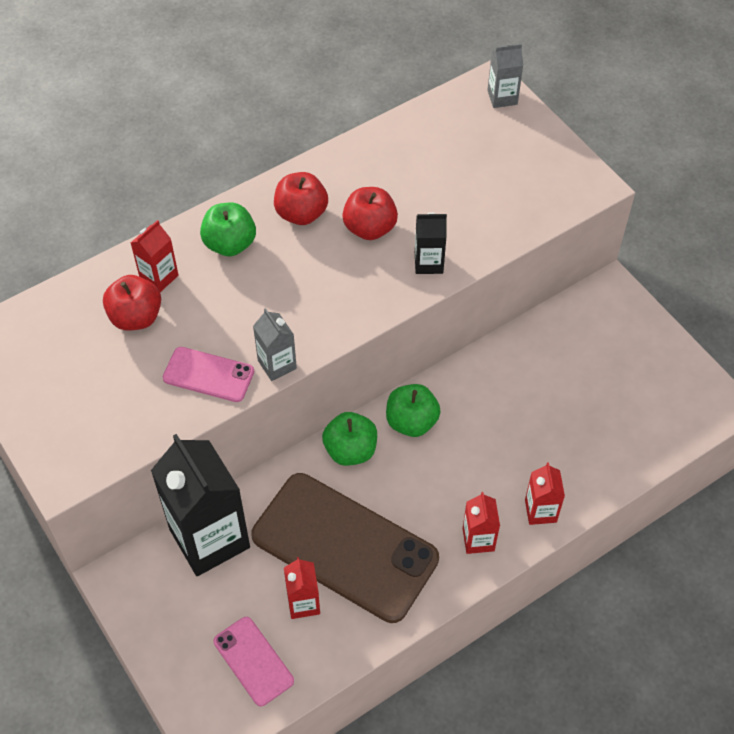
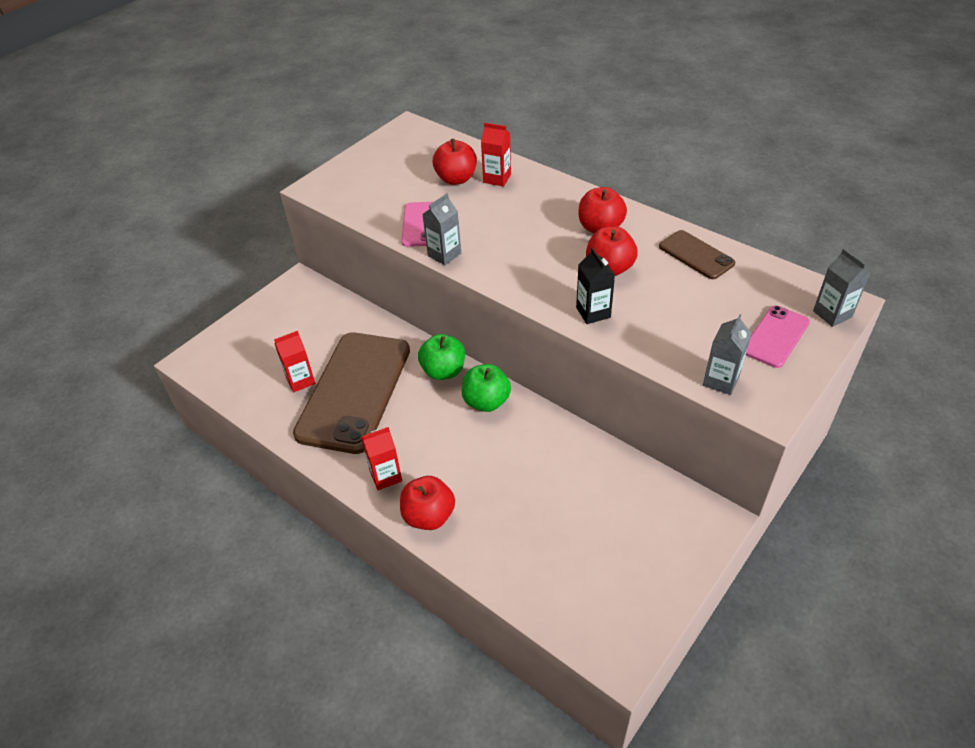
camera: 75 degrees right, 10 degrees down
black carton [151,434,250,576] -> none
green apple [200,203,256,256] -> none
pink phone [213,617,294,706] -> pink phone moved to [746,306,810,368]
red carton [525,463,565,525] -> red apple [400,476,455,530]
none -> brown phone [659,230,735,279]
none -> grey carton [703,314,752,395]

